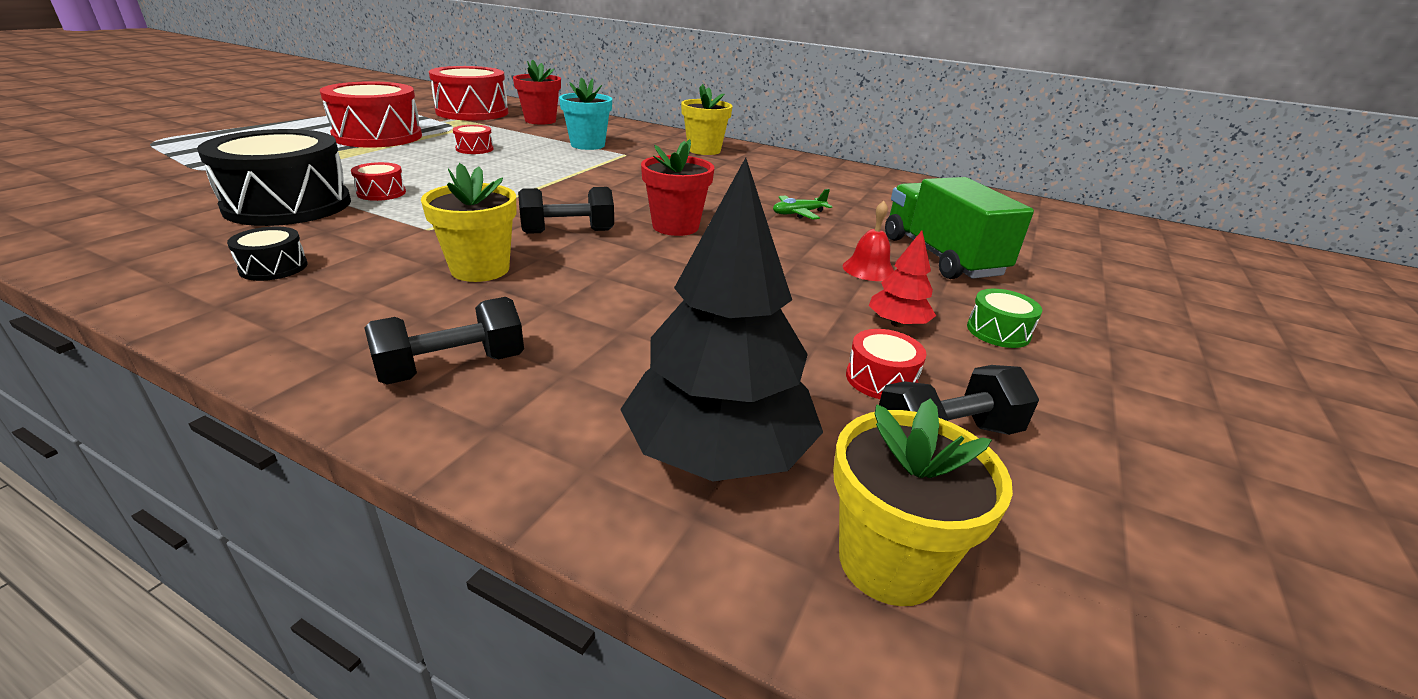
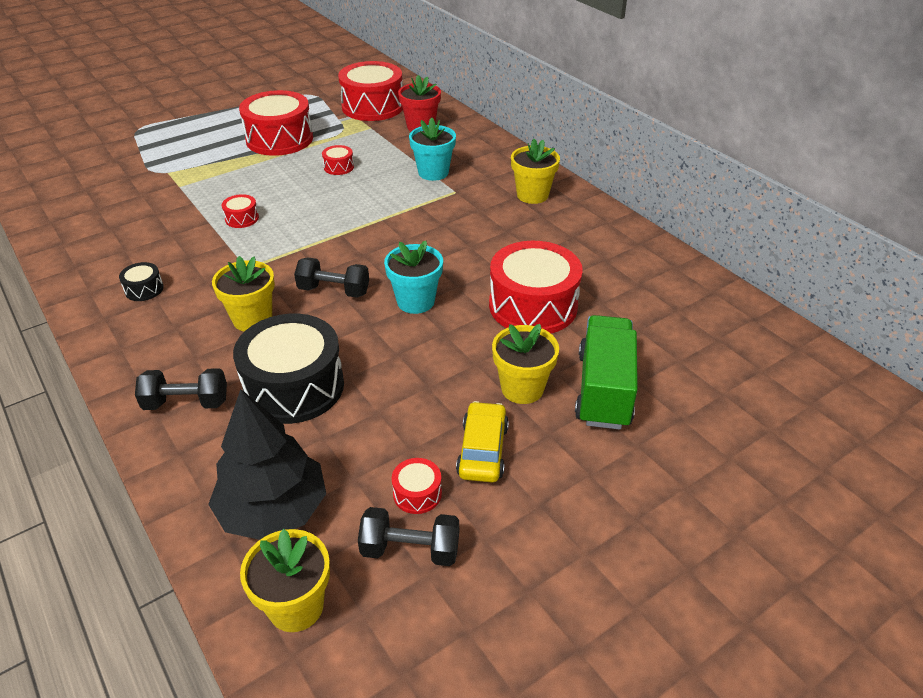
camera: 30 degrees right, 10 degrees up
black drum [197,129,351,226] -> black drum moved to [233,314,344,424]
red flower pot [641,139,714,236] -> turquoise flower pot [384,241,443,314]
green plane [773,189,832,220] -> red drum [489,241,583,333]
red bell [843,201,894,281] -> yellow flower pot [492,324,559,404]
red tree [869,231,936,327] -> yellow car [456,401,509,482]
green drum [967,289,1042,348] -> none

